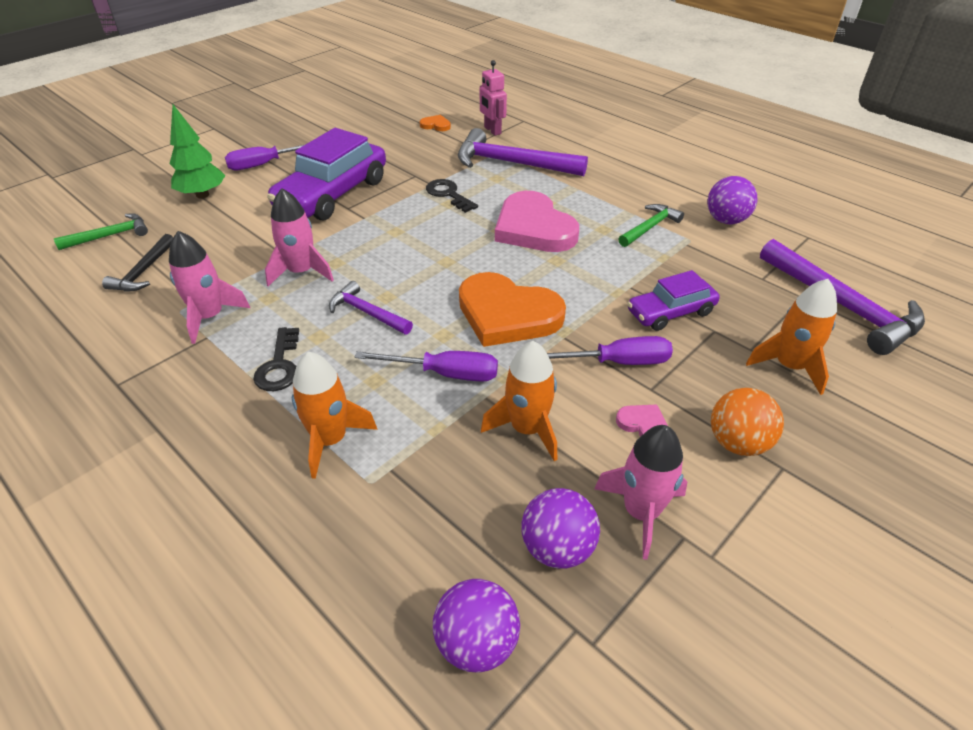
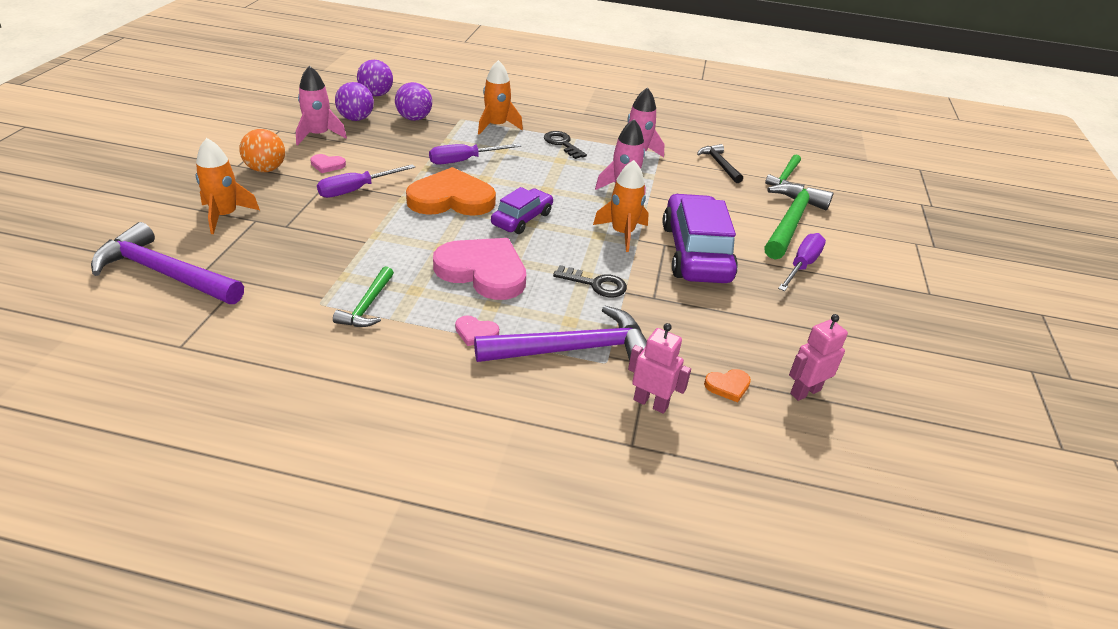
camera: 145 degrees right, 5 degrees down
green tree [169,104,225,198] -> green hammer [764,183,833,259]
purple hammer [329,281,413,334] -> none
orange rocket [481,341,557,461] -> orange rocket moved to [593,160,649,252]
purple car [627,270,720,331] -> purple car moved to [491,187,553,234]
purple ball [707,176,757,224] -> purple ball moved to [395,82,432,121]
none -> pink heart [455,315,499,346]
none -> pink robot [789,314,848,401]

